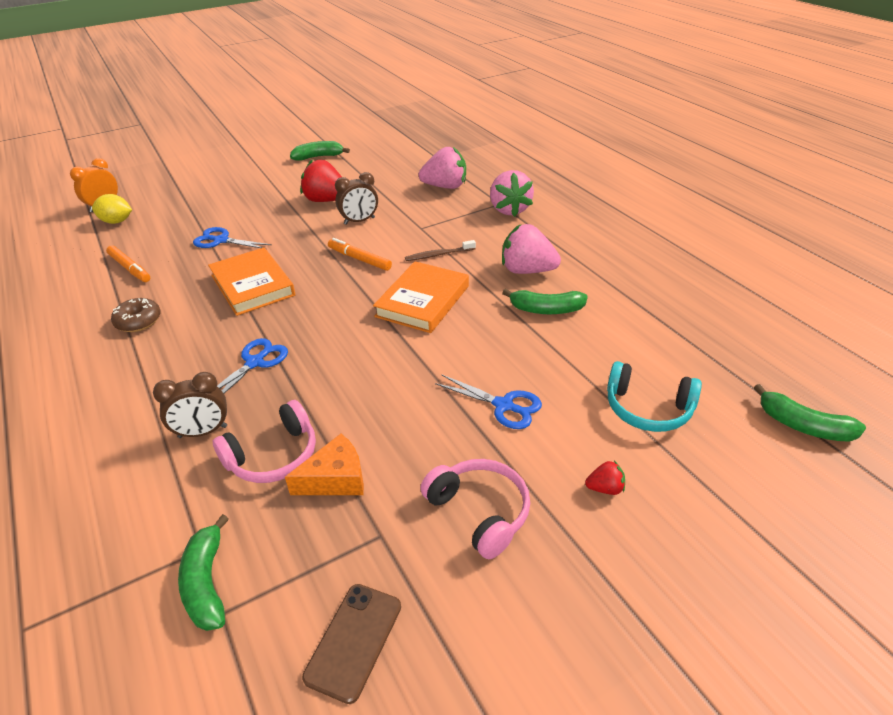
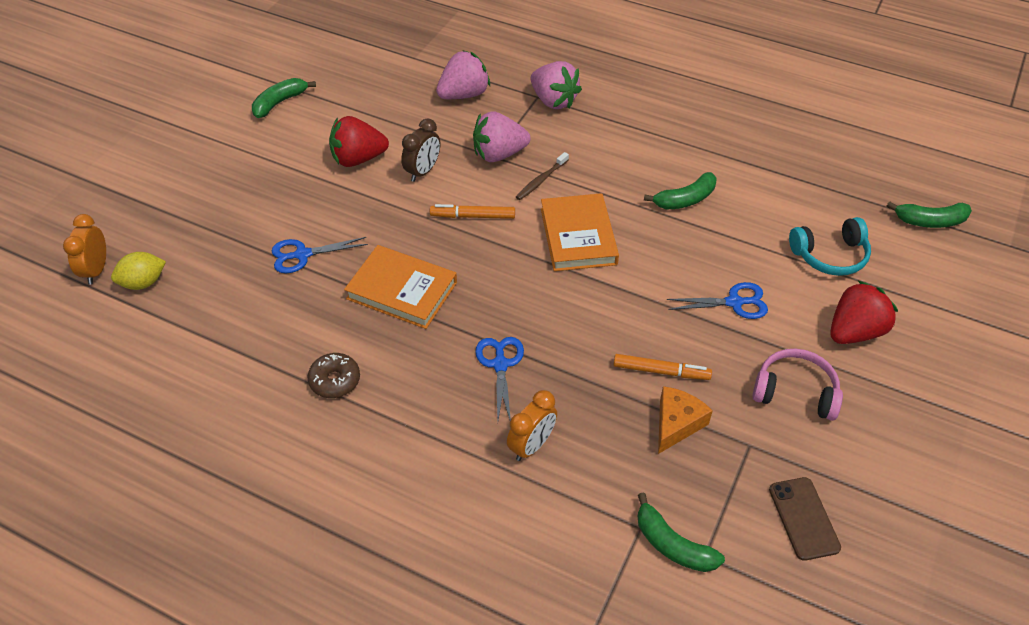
camera: 35 degrees left, 10 degrees up
orange marker [106,245,150,282] -> orange marker moved to [613,354,712,380]
brown clock [153,372,227,438] -> orange clock [507,390,557,461]
pink headphones [213,400,316,483] -> none
pink strawberry [502,224,561,274] -> pink strawberry moved to [473,111,531,162]
red strawberry [585,461,625,495] -> red strawberry [830,281,898,344], size x2.18

